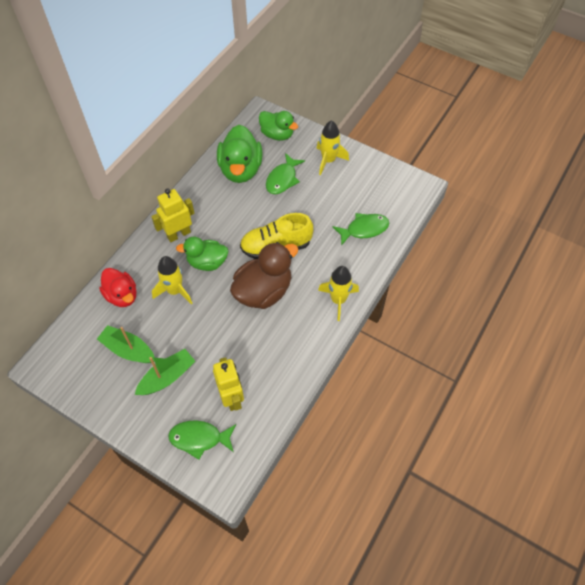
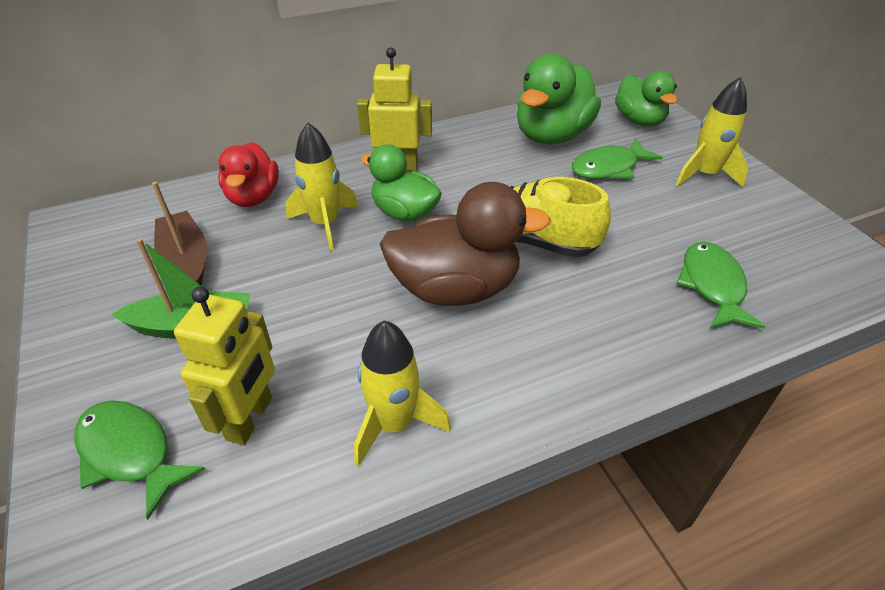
camera: 35 degrees right, 15 degrees down
green boat [97,325,155,363] -> brown boat [152,182,207,285]
yellow rocket [318,266,359,321] -> yellow rocket moved to [354,321,451,467]
green fish [333,213,389,246] -> green fish turned 105 degrees counterclockwise [676,242,766,329]

